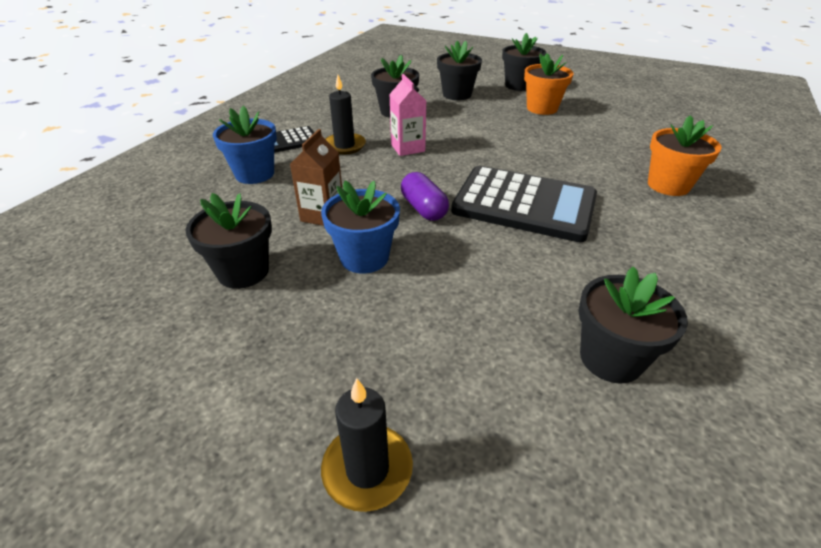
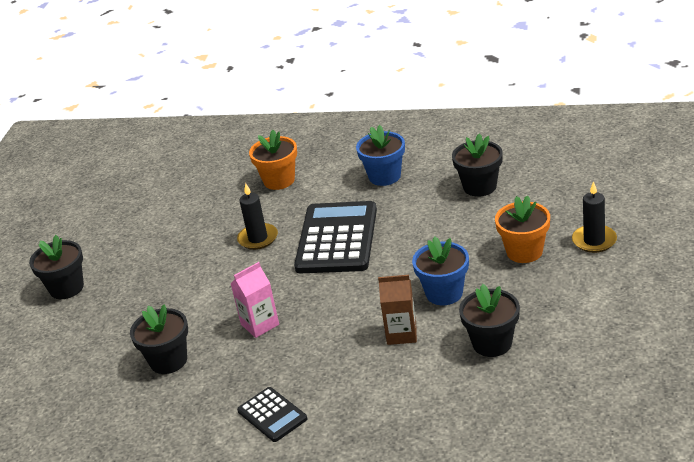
camera: 100 degrees left, 5 degrees down
blue flower pot [213,106,277,184] -> blue flower pot moved to [356,125,405,186]
black candle [325,75,366,155] -> black candle moved to [237,183,278,250]
purple capsule [401,172,449,221] -> none
black flower pot [437,41,482,100] -> none
orange flower pot [524,53,574,115] -> orange flower pot moved to [495,196,550,263]

